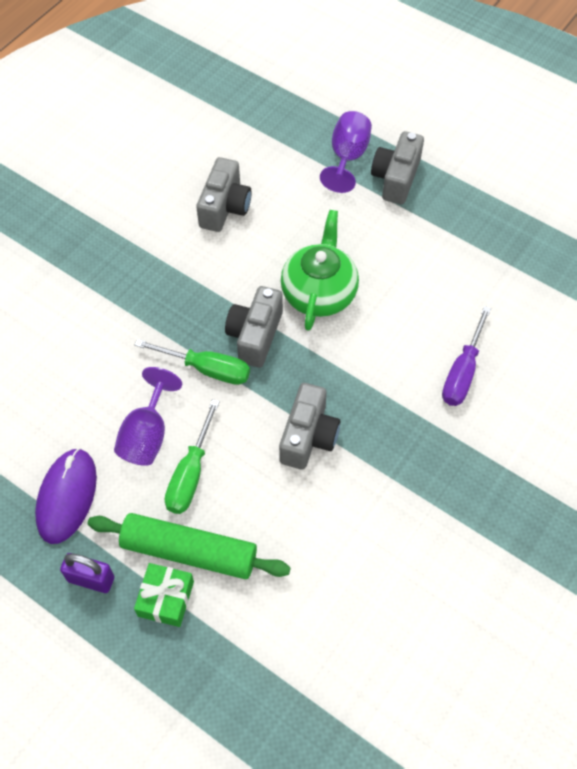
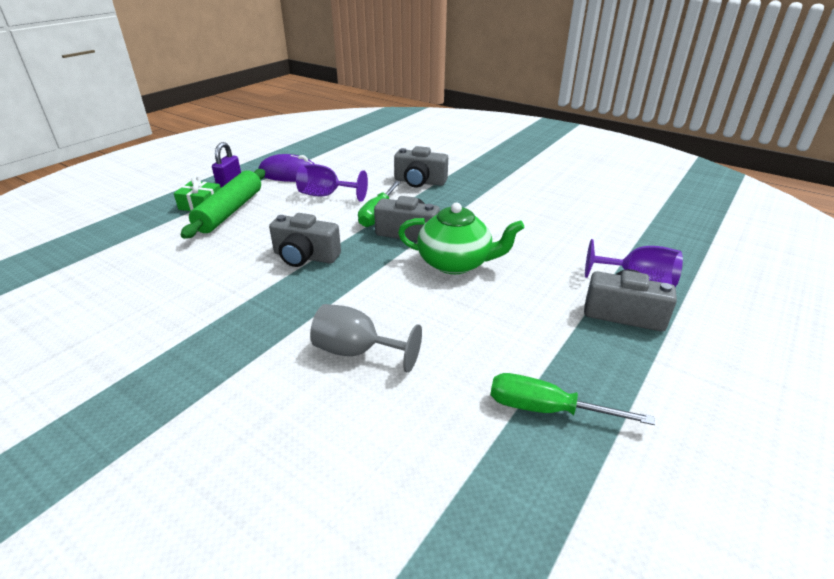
camera: 90 degrees right, 25 degrees down
green screwdriver [165,399,220,514] -> green screwdriver moved to [491,373,655,425]
grey camera [196,157,252,232] -> grey camera moved to [394,146,448,187]
purple screwdriver [442,306,491,406] -> grey goblet [310,304,422,373]

